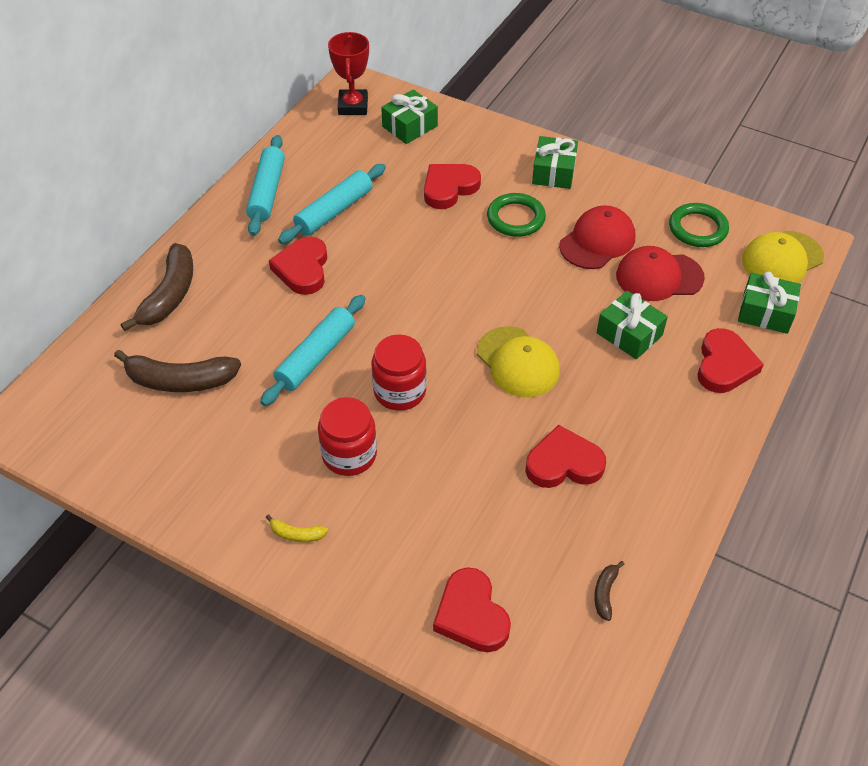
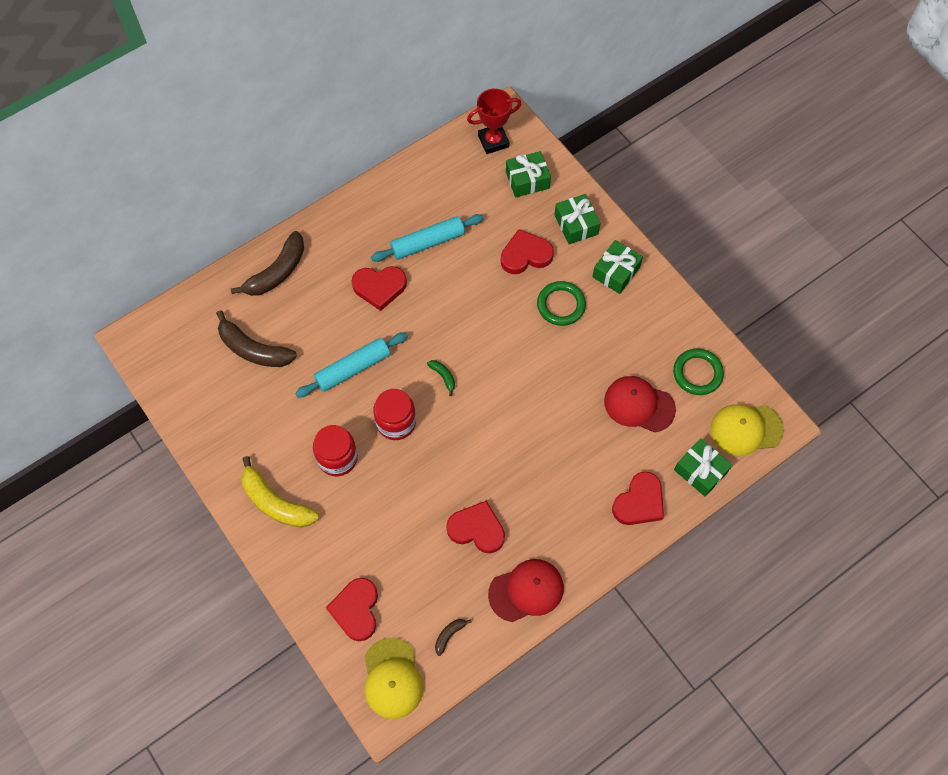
camera: 25 degrees right, 15 degrees up
turquoise rolling pin [246,135,285,236] -> none
yellow banana [266,514,328,542] -> yellow banana [241,456,319,528], size x2.19
red heart [269,237,327,295] -> red heart turned 120 degrees counterclockwise [351,266,407,311]
red trophy [328,32,369,115] -> red trophy turned 45 degrees clockwise [467,89,521,154]
yellow cap [477,326,560,398] -> yellow cap moved to [365,638,423,719]
red cap [559,205,635,269] -> red cap moved to [488,559,564,622]
green gift [597,291,668,359] -> green gift moved to [554,194,601,244]
none -> green banana [427,360,455,396]

